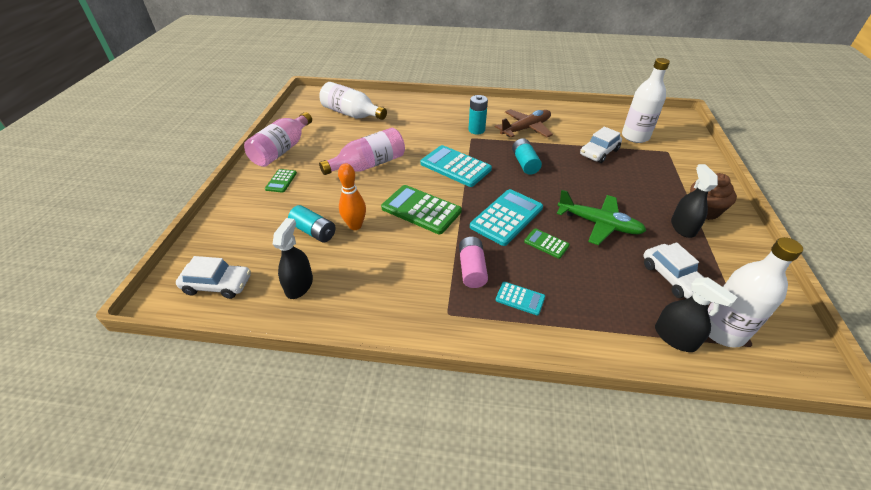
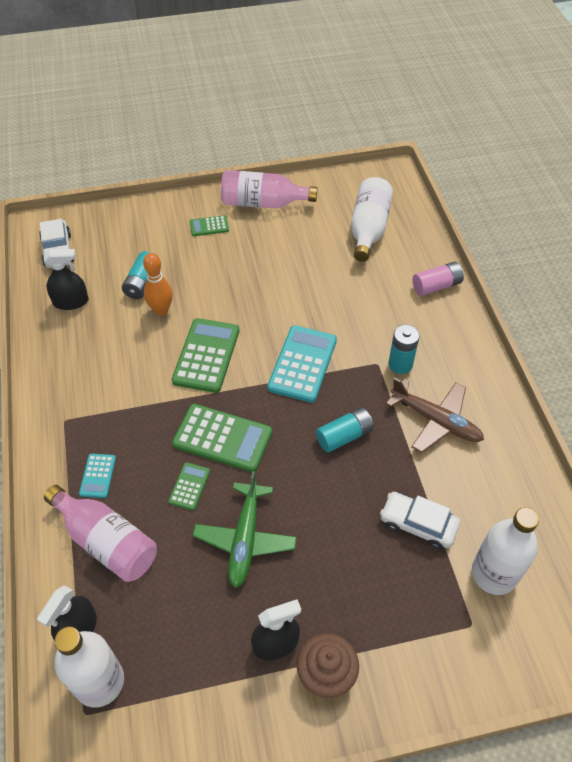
camera: 70 degrees right, 10 degrees up
pink bottle [319,128,405,175] -> pink bottle moved to [44,485,157,582]
pink battery [459,237,488,288] -> pink battery moved to [412,262,464,296]
turquoise calculator [470,189,543,246] -> green calculator [172,404,272,472]
white car [643,242,704,299] -> none

